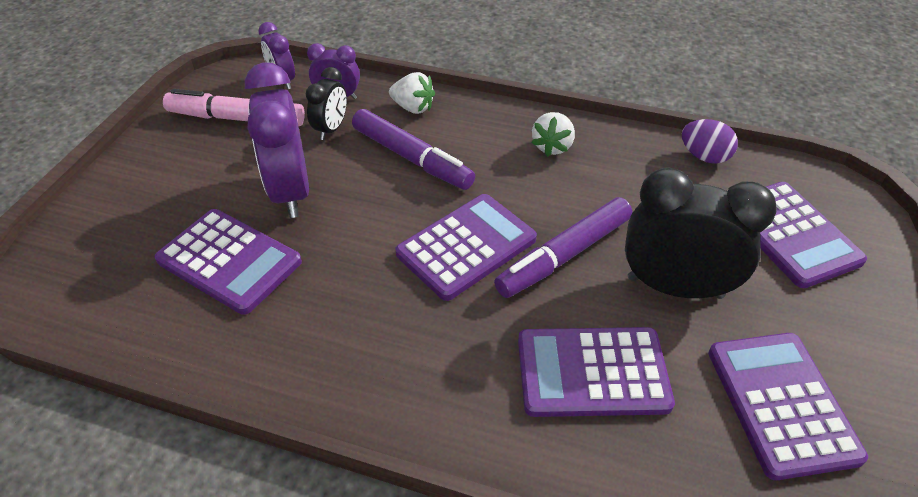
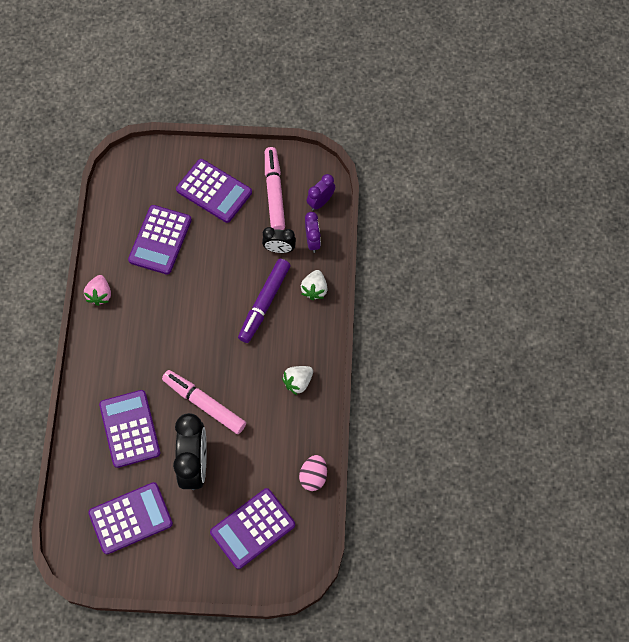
camera: 75 degrees right, 20 degrees up
purple clock [245,62,309,218] -> none
purple calculator [395,194,537,301] -> purple calculator moved to [176,159,252,223]
purple marker [494,197,632,298] -> pink marker [162,370,246,434]
white strawberry [531,112,575,157] -> white strawberry turned 45 degrees counterclockwise [282,366,313,395]
purple egg [682,119,738,164] -> pink egg [299,455,327,491]
none -> pink strawberry [84,275,111,306]

